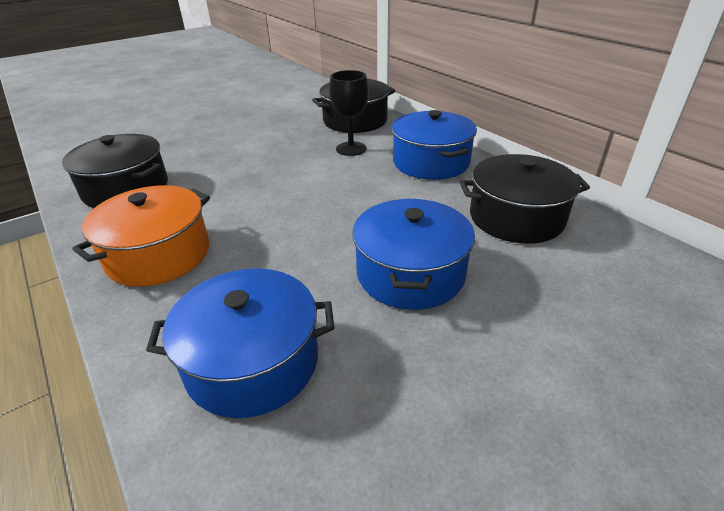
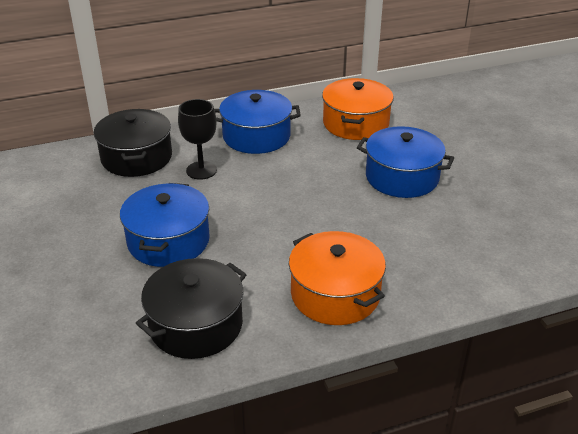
camera: 75 degrees left, 0 degrees up
blue pot [146,268,334,418] -> blue pot moved to [120,183,210,267]
black pot [460,154,590,243] -> orange pot [322,78,393,140]

